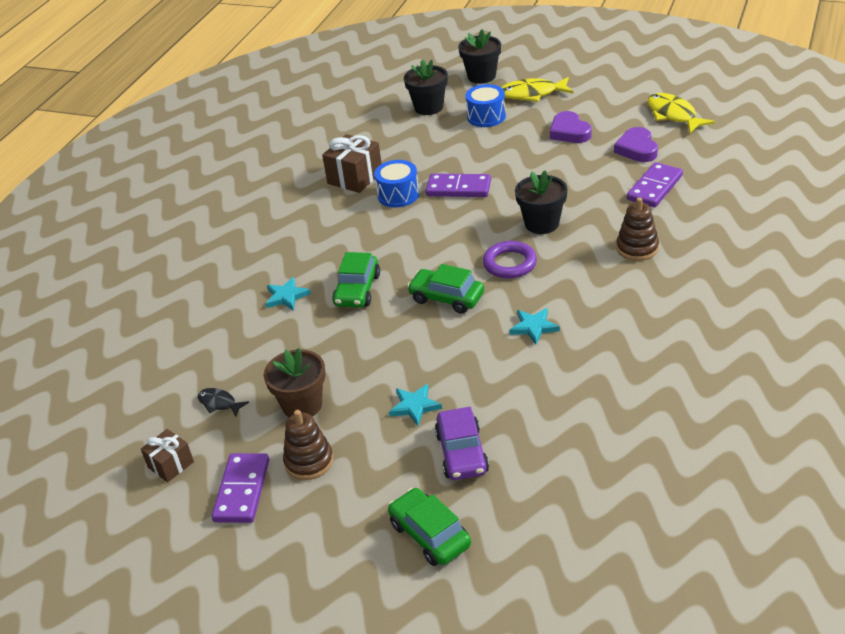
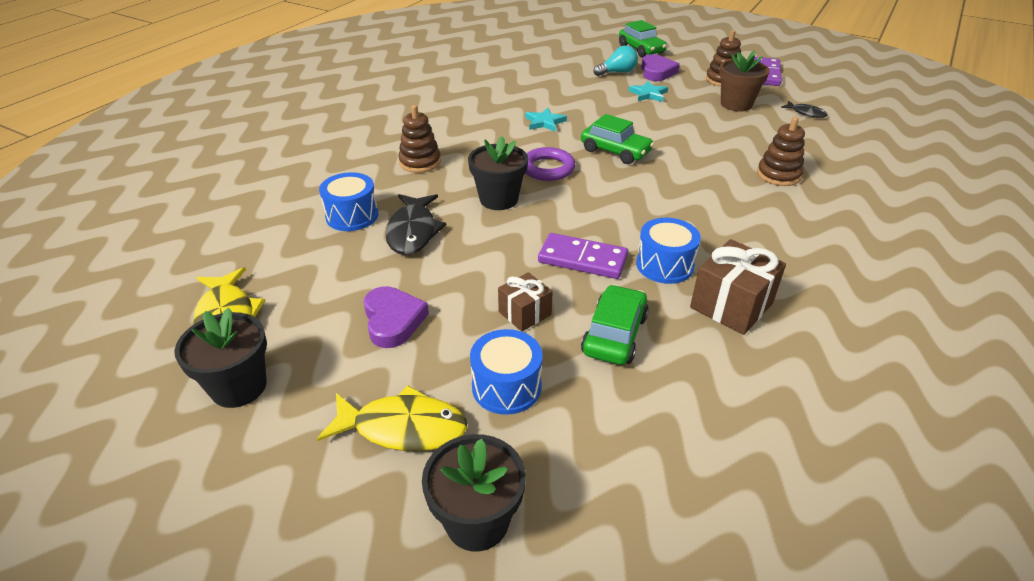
camera: 175 degrees left, 0 degrees up
brown gift [141,429,194,482] -> brown gift moved to [498,272,553,332]
turquoise star [265,277,311,311] -> brown stacking toy [757,117,805,186]
green car [332,252,380,308] -> green car moved to [581,284,649,365]
black flower pot [404,59,448,115] -> black flower pot moved to [174,308,267,408]
purple car [435,407,489,480] -> turquoise light bulb [593,46,638,76]
purple heart [614,127,658,162] -> purple heart moved to [641,54,680,81]
purple domino [627,162,683,207] -> blue drum [319,172,378,231]
none -> black fish [385,194,446,255]

